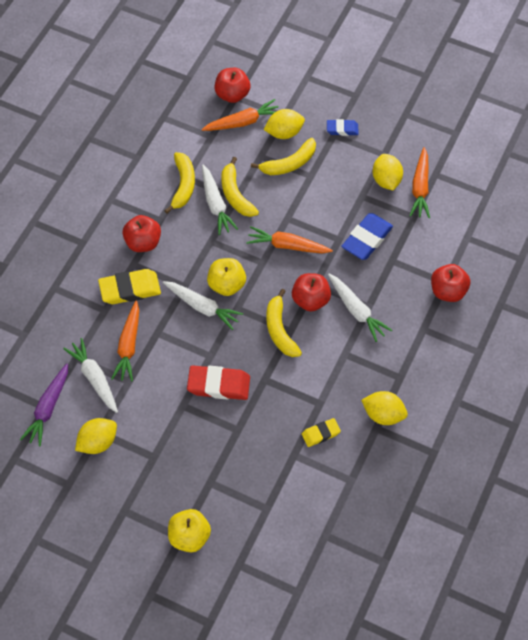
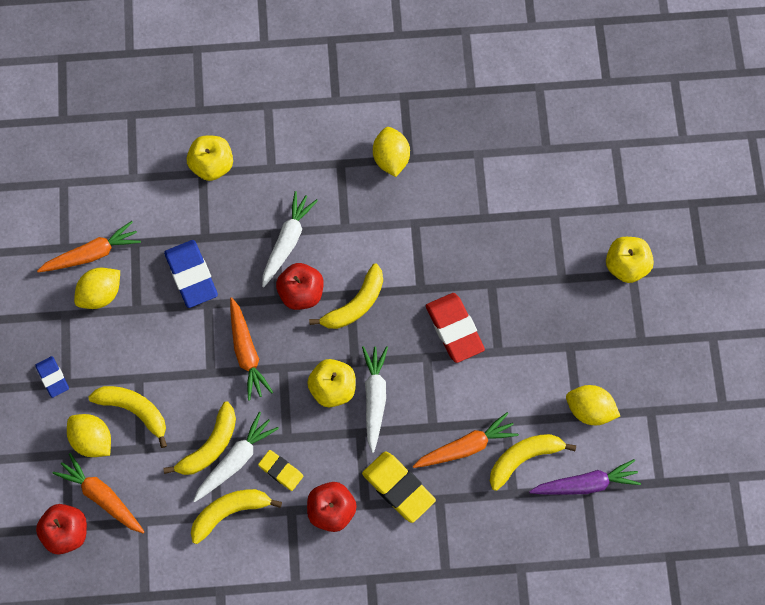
camera: 120 degrees left, 10 degrees up
white carrot [63,338,118,413] -> yellow banana [490,434,576,491]
yellow eraser [302,418,341,447] -> yellow eraser moved to [258,450,303,491]
blue eraser [341,213,393,260] -> blue eraser turned 60 degrees clockwise [164,240,218,308]
red apple [431,264,470,302] -> yellow apple [187,136,233,181]

